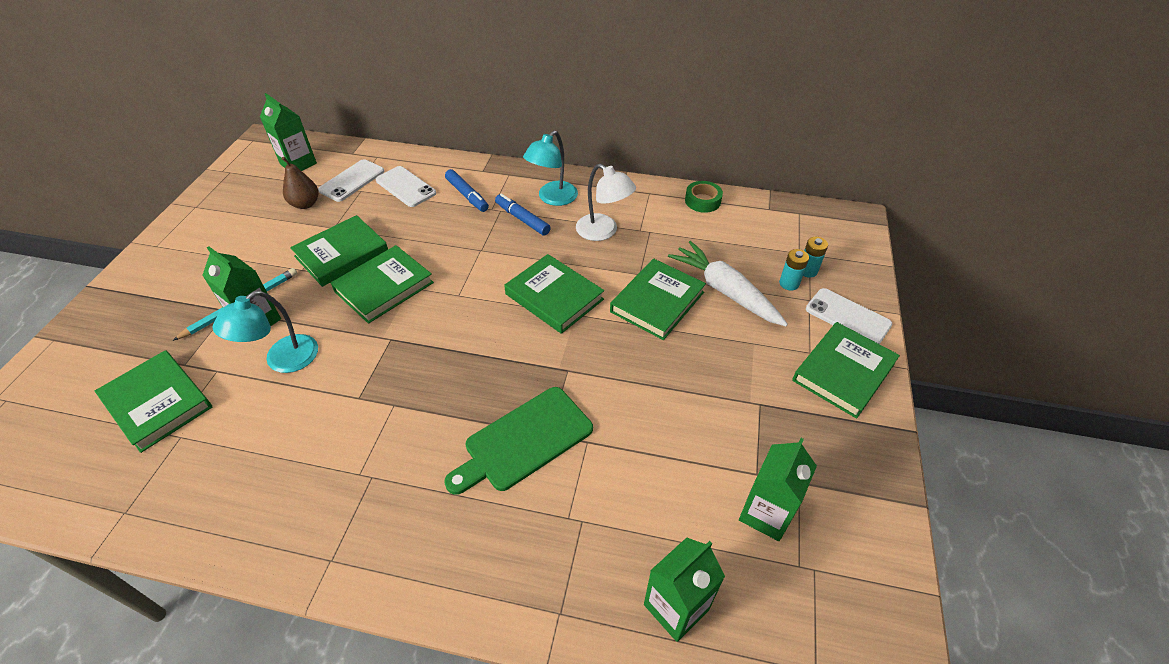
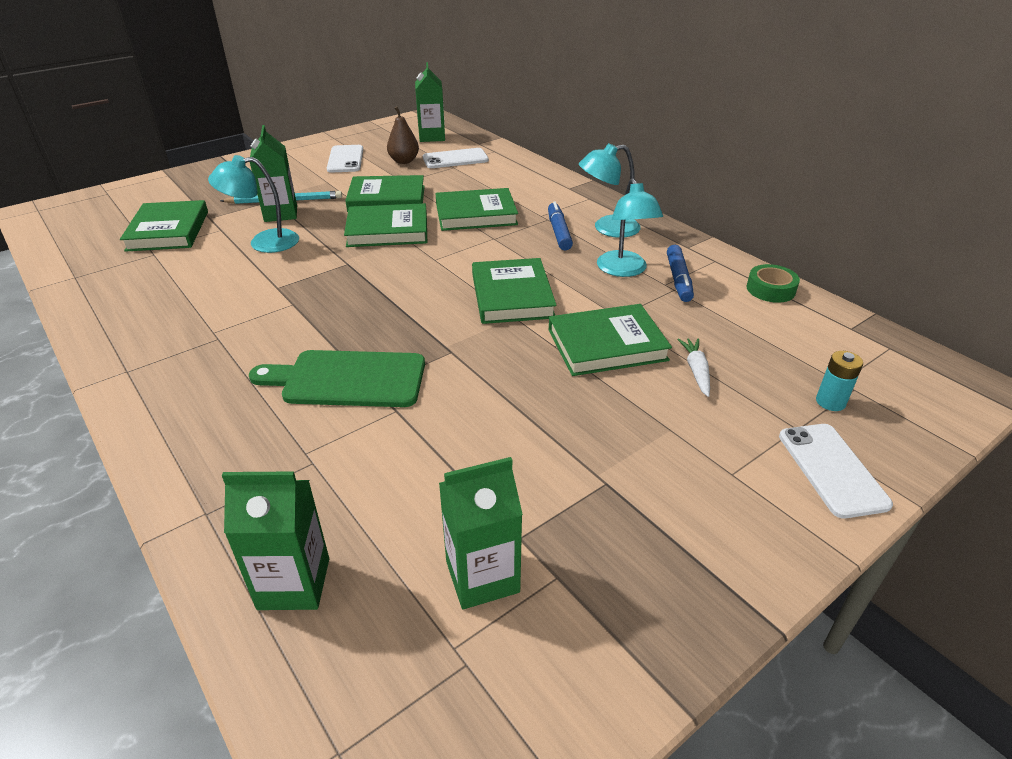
camera: 40 degrees right, 10 degrees down
white phone [376,166,436,207] -> white phone moved to [327,145,363,173]
blue marker [445,169,489,212] -> blue marker moved to [667,245,694,302]
white lamp [576,164,636,241] -> turquoise lamp [597,178,663,277]
white carrot [668,241,788,326] -> white carrot [677,338,710,397], size x0.49
turquoise battery [779,249,809,290] -> none
green book [792,322,900,419] -> green book moved to [435,188,518,231]

